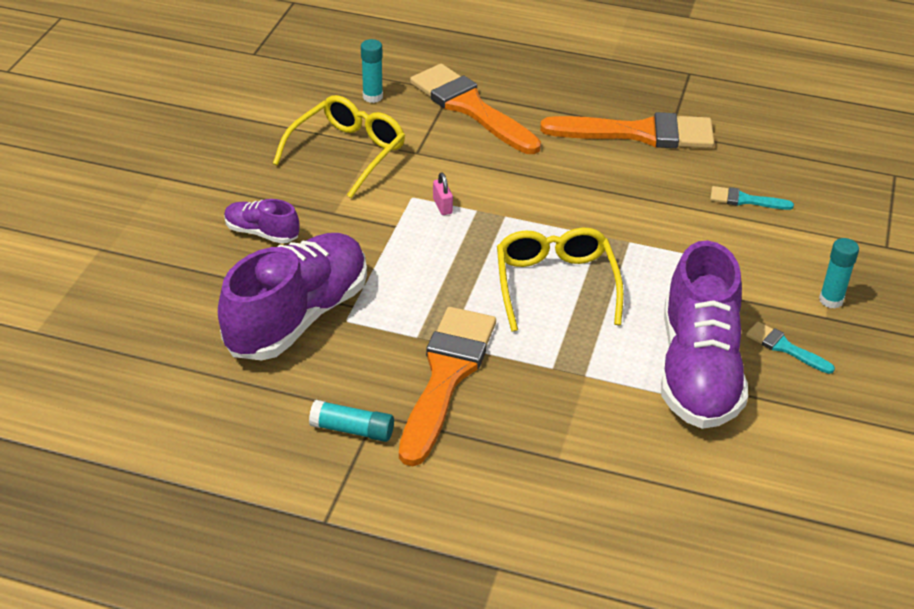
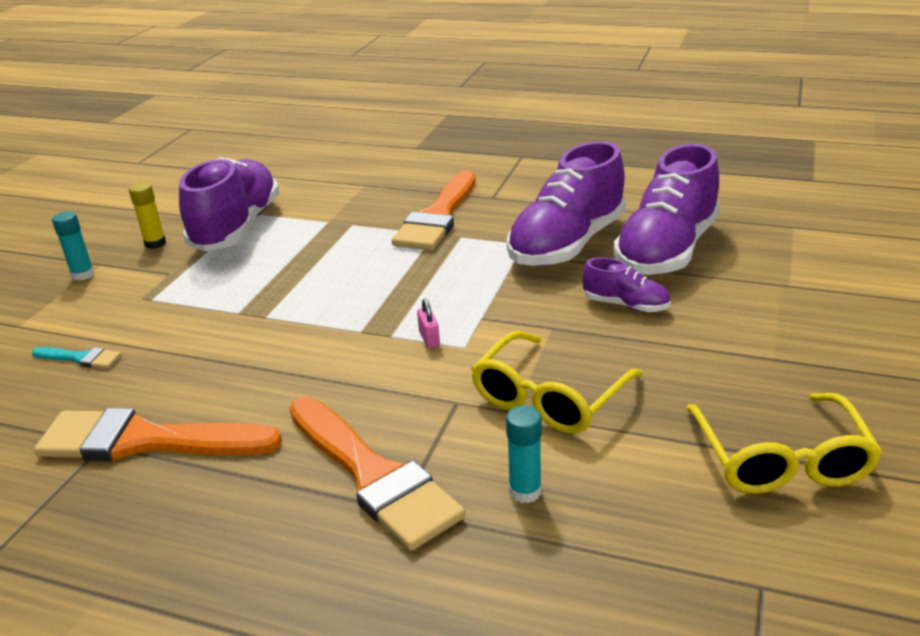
camera: 175 degrees left, 10 degrees down
turquoise glue stick [309,400,394,442] -> none
yellow glasses [497,228,624,332] -> yellow glasses moved to [686,393,882,494]
turquoise brush [746,322,835,374] -> yellow glue stick [129,182,166,249]
none -> purple shoe [614,144,720,275]

